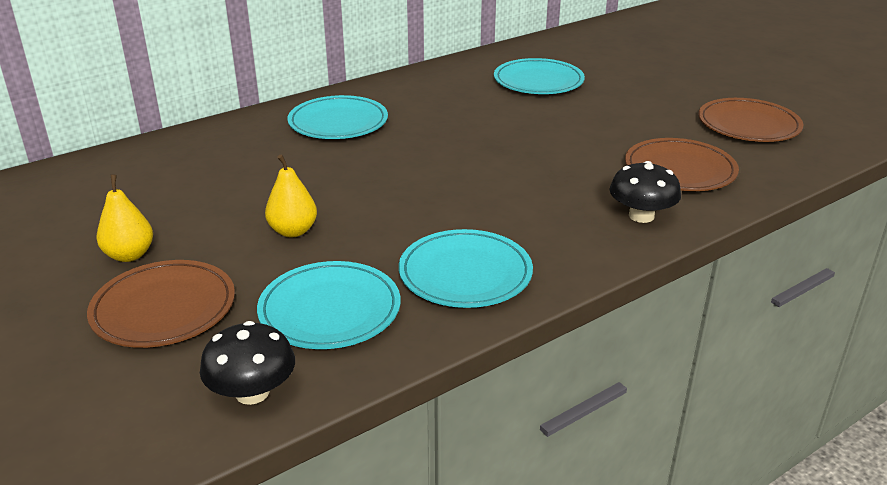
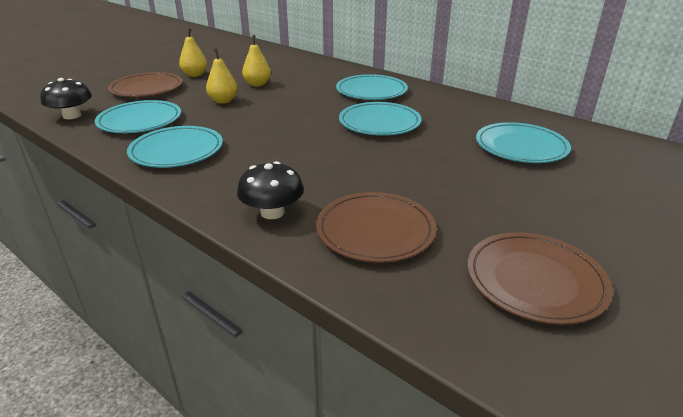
camera: 75 degrees right, 0 degrees up
none -> yellow pear [242,35,271,87]
none -> turquoise plate [339,102,422,136]

